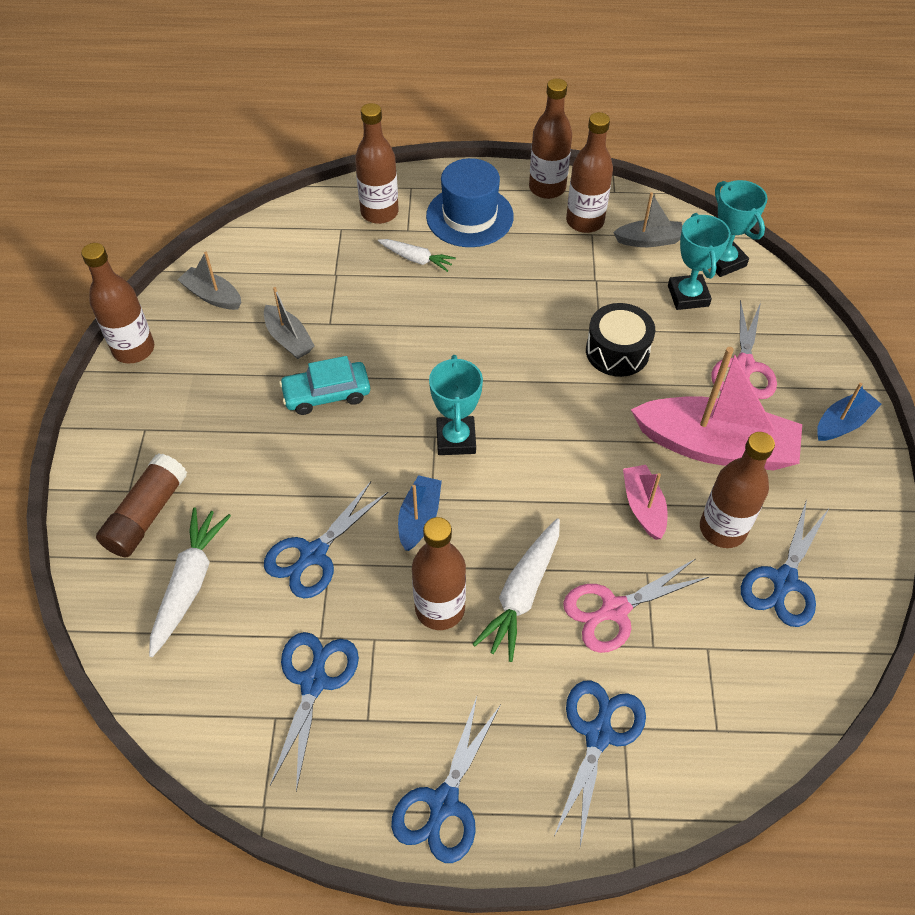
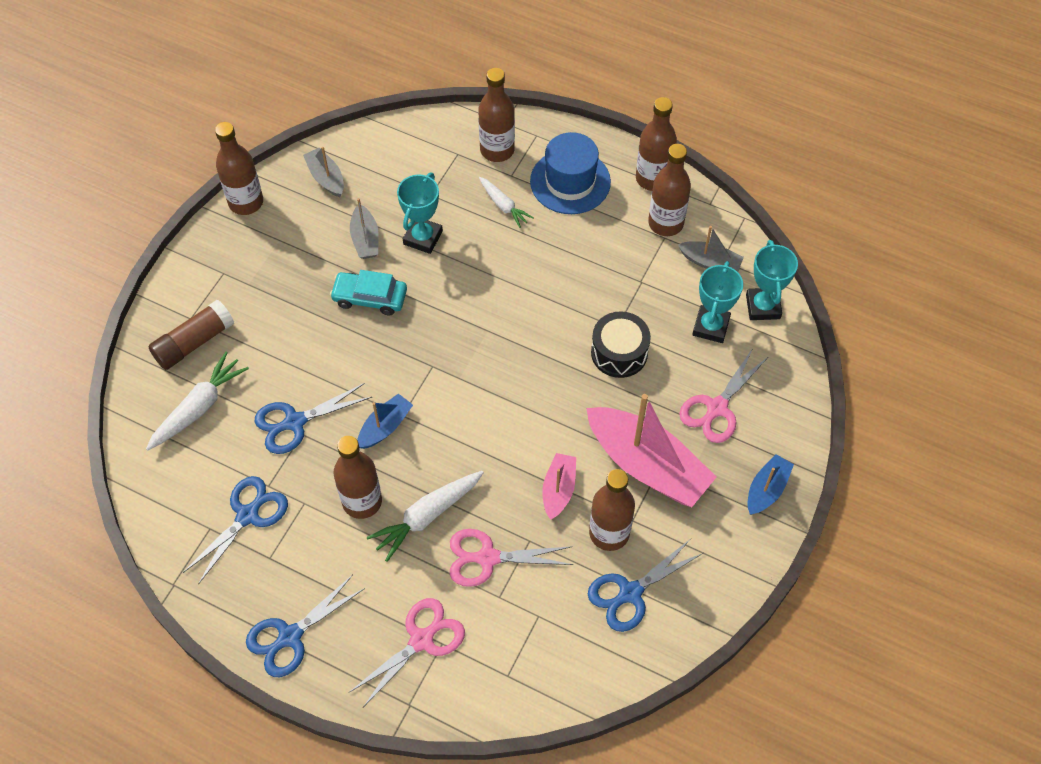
camera: 25 degrees right, 5 degrees up
turquoise trophy [429,355,483,455] -> turquoise trophy moved to [397,173,443,254]
blue scissors [554,680,646,846] -> pink scissors [350,598,465,707]
blue boat [817,383,881,441] -> blue boat turned 45 degrees counterclockwise [748,454,794,515]

